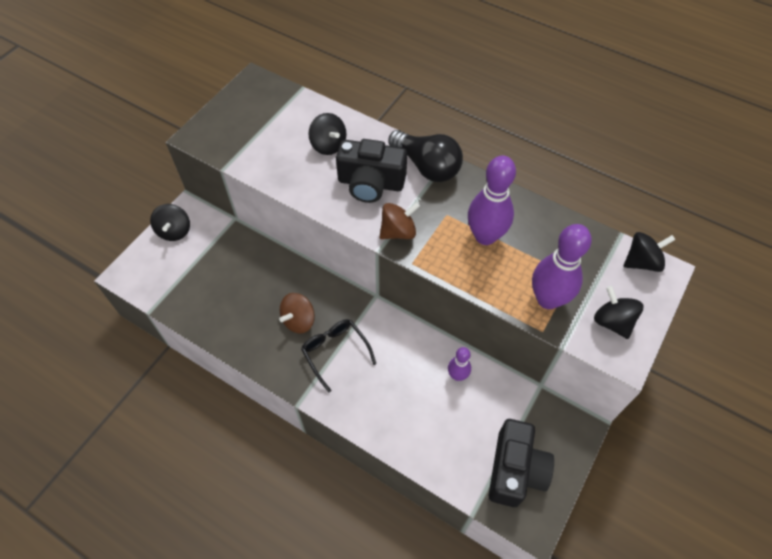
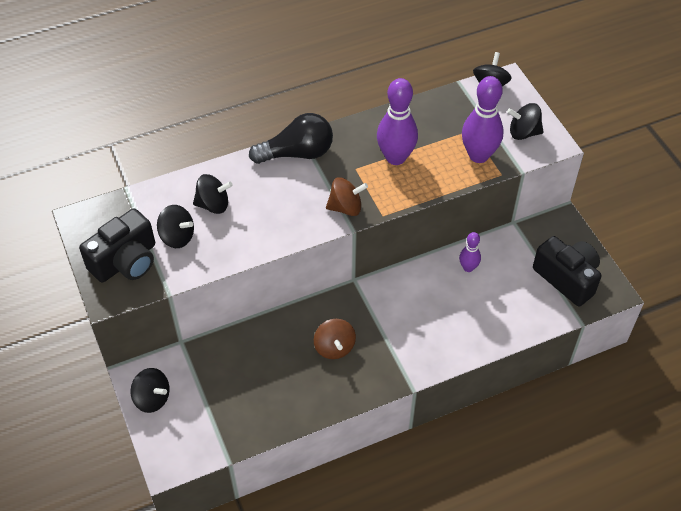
camera: 55 degrees left, 5 degrees down
black glasses [301,319,376,393] -> none
black camera [336,139,407,203] -> black camera moved to [79,208,155,282]
brown spinning top [380,202,420,239] -> brown spinning top turned 75 degrees clockwise [326,177,368,216]
none -> black spinning top [157,205,194,248]

